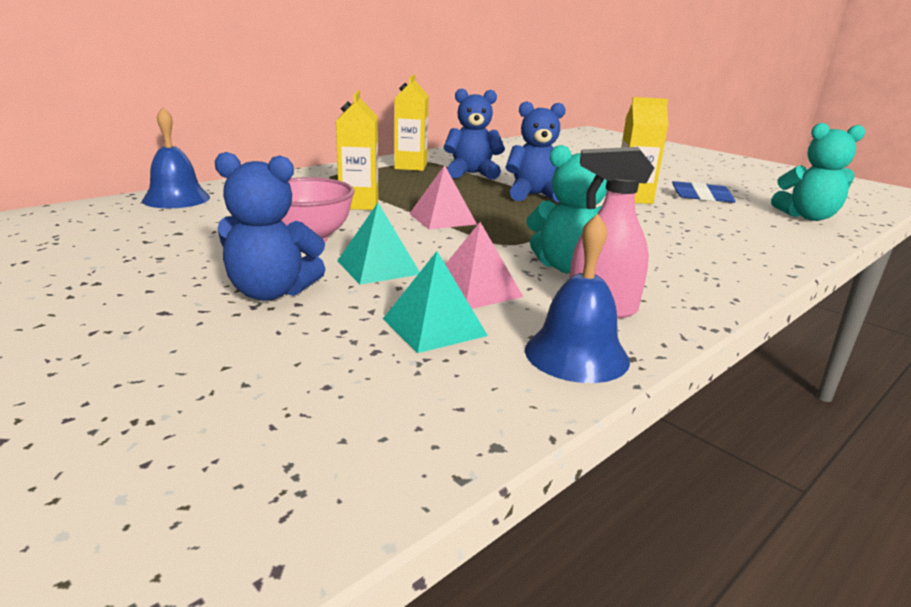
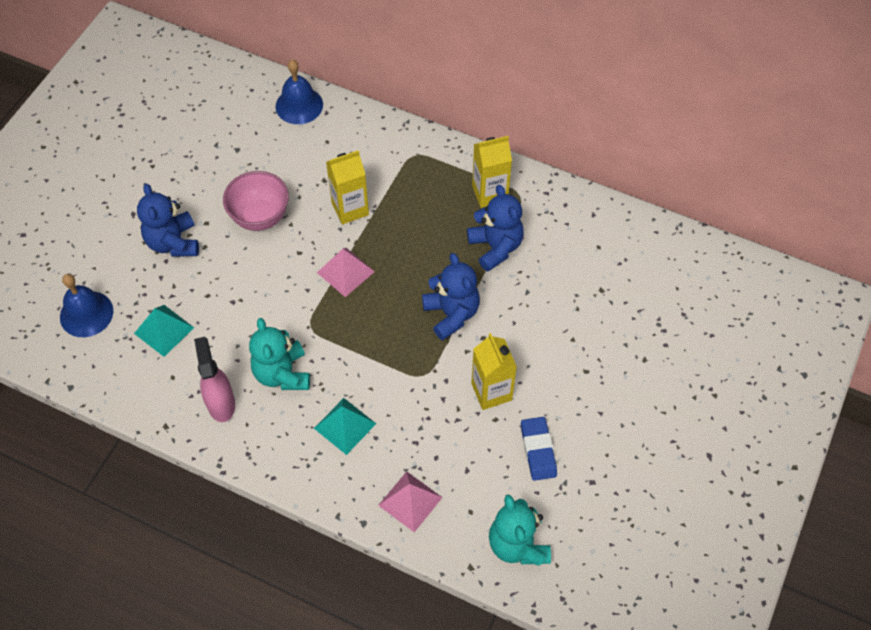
camera: 70 degrees right, 35 degrees up
turquoise pyramid [337,203,420,284] -> turquoise pyramid moved to [314,398,376,455]
pink pyramid [445,222,523,309] -> pink pyramid moved to [378,471,443,532]
blue bell [525,213,630,383] -> blue bell moved to [60,274,113,337]

